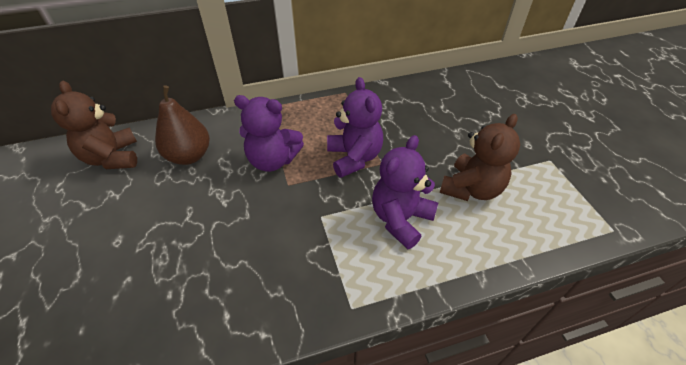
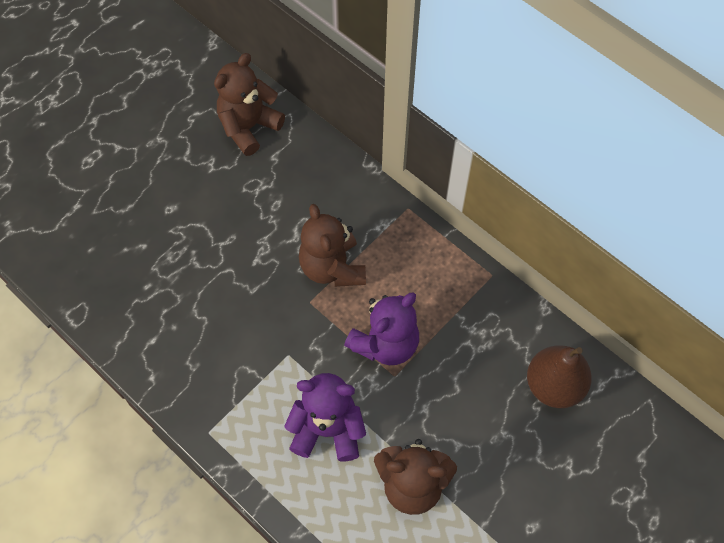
camera: 60 degrees right, 15 degrees up
brown pear [155,85,210,165] -> brown pear moved to [527,346,592,408]
purple teddy bear [234,95,304,172] -> brown teddy bear [299,204,366,287]

